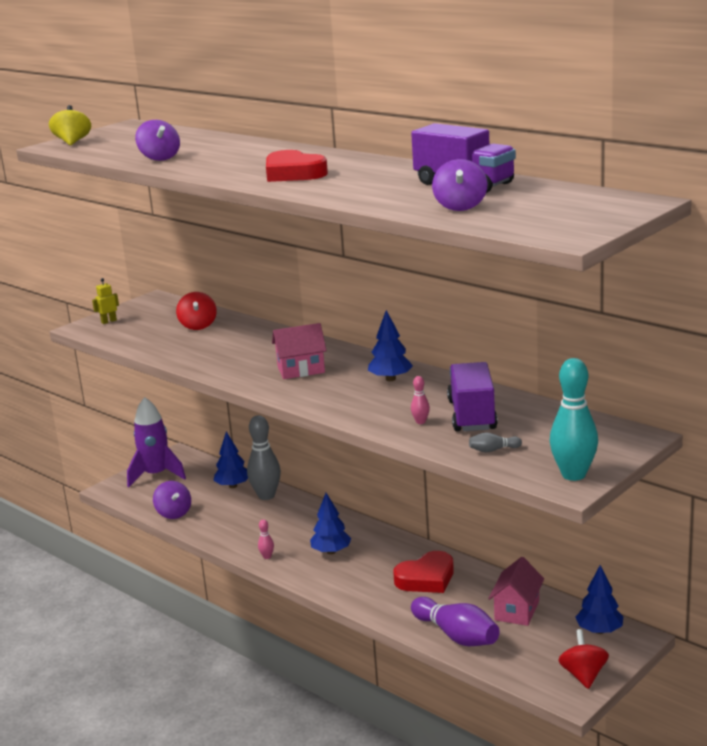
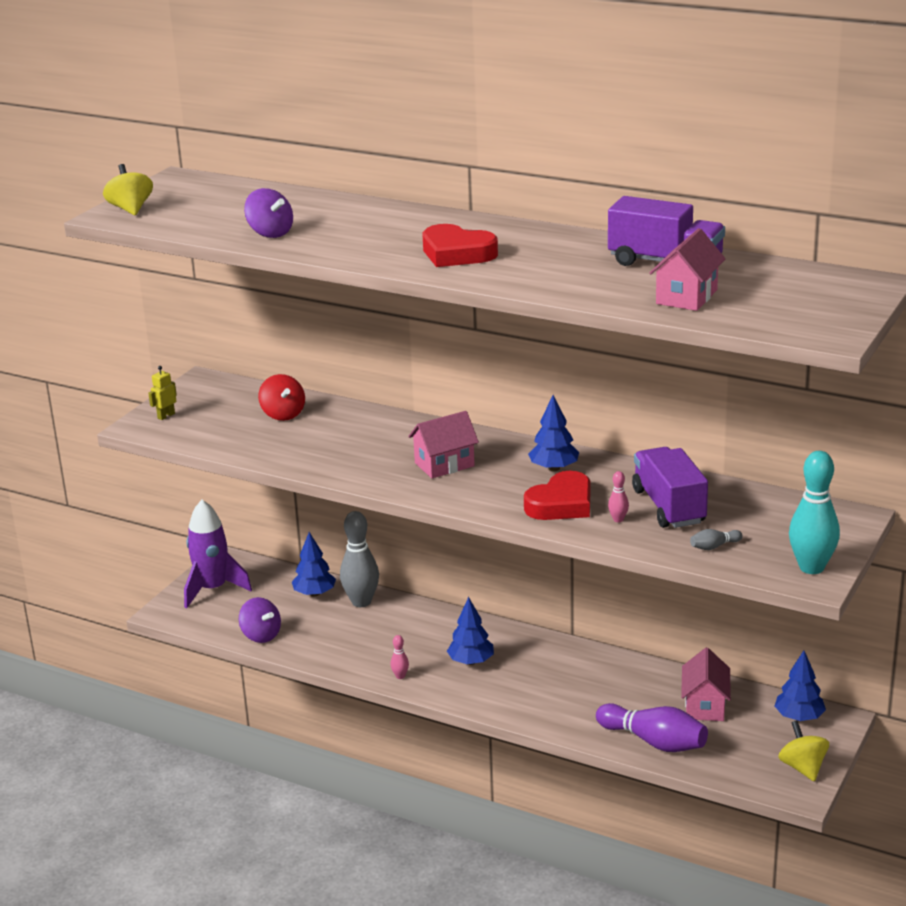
camera: 15 degrees left, 5 degrees up
red heart [393,551,454,593] -> red heart moved to [524,471,590,520]
purple spinning top [432,159,488,211] -> pink house [649,228,725,311]
red spinning top [558,629,609,689] -> yellow spinning top [778,720,829,782]

